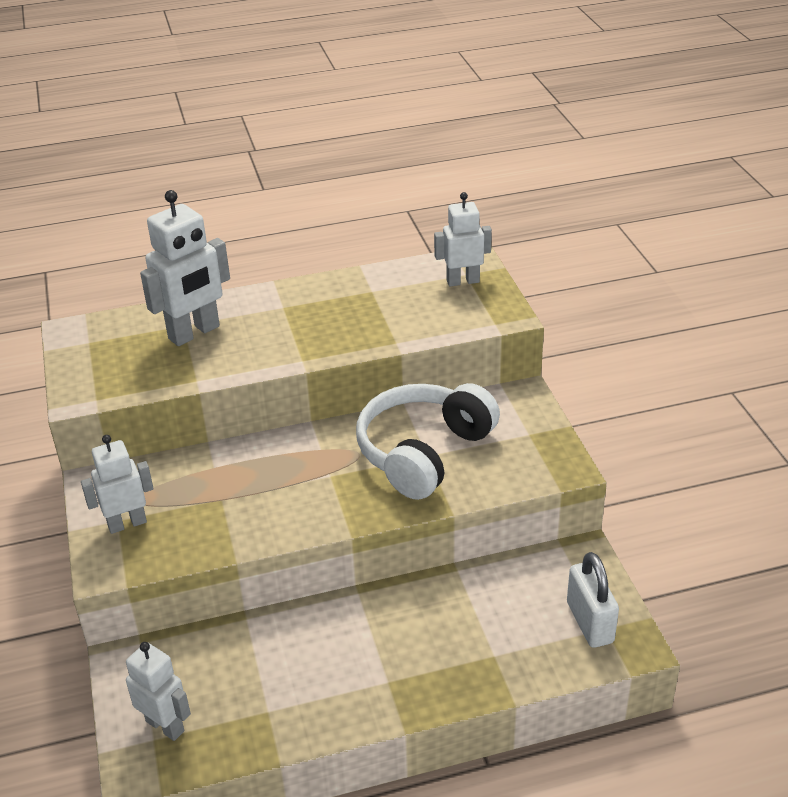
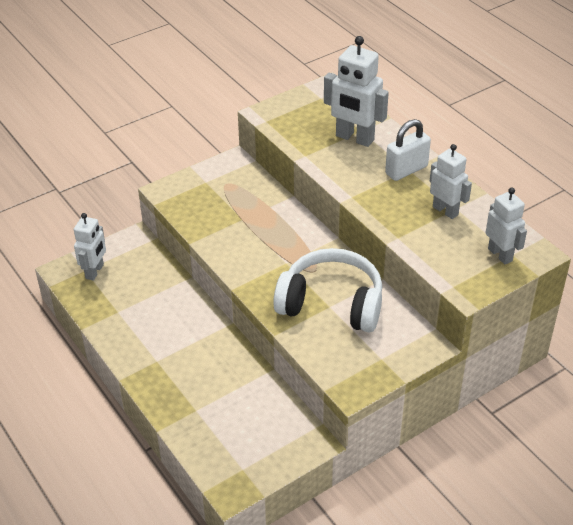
camera: 70 degrees right, 5 degrees up
white robot [81,435,153,534] -> white robot moved to [430,144,472,219]
white padlock [567,552,619,648] -> white padlock moved to [385,119,431,181]

